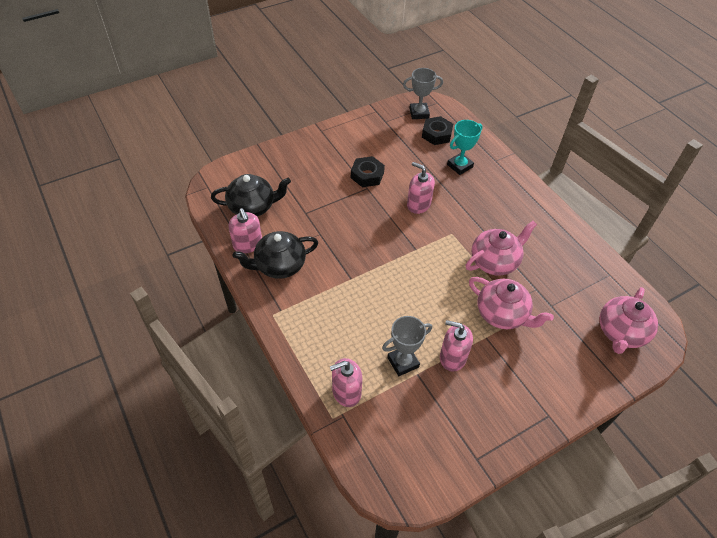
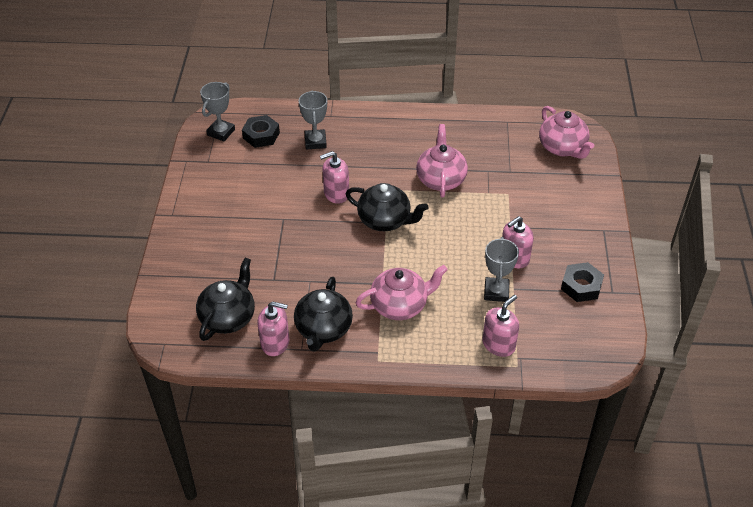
camera: 55 degrees left, 5 degrees down
pink soap dispenser [330,358,362,407] -> pink soap dispenser turned 150 degrees counterclockwise [483,295,519,357]
black nut [351,156,385,187] -> black nut moved to [561,262,604,302]
turquoise trophy [447,120,483,175] -> grey trophy [299,90,327,149]
pink teapot [469,277,554,329] -> pink teapot moved to [356,265,448,320]
none -> black teapot [346,183,428,231]

